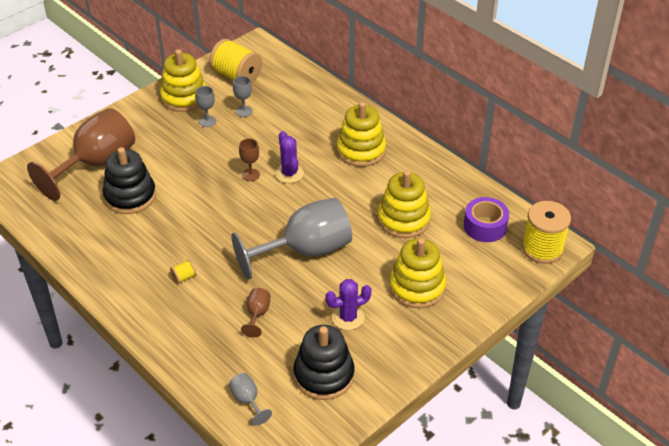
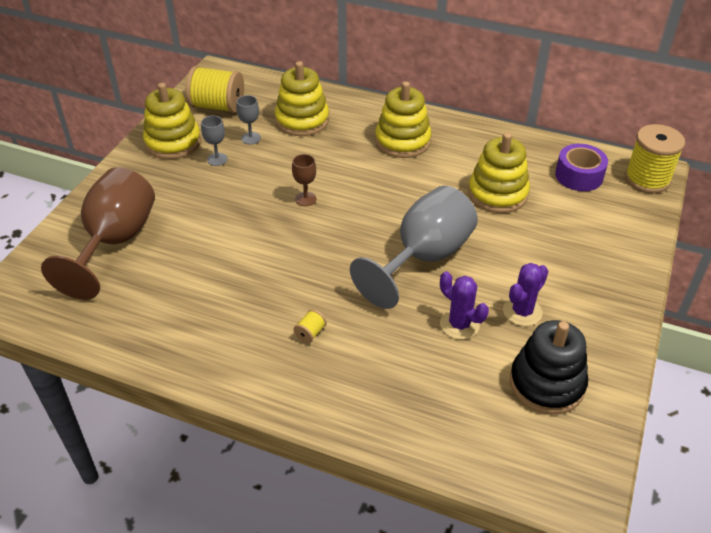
camera: 25 degrees left, 0 degrees up
black stacking toy [103,147,156,214] -> none
grey goblet [229,373,272,426] -> none
brown goblet [241,288,270,338] -> none
purple cactus [275,131,304,183] -> purple cactus moved to [440,271,489,340]
yellow stacking toy [389,238,446,308] -> yellow stacking toy moved to [275,61,329,136]

